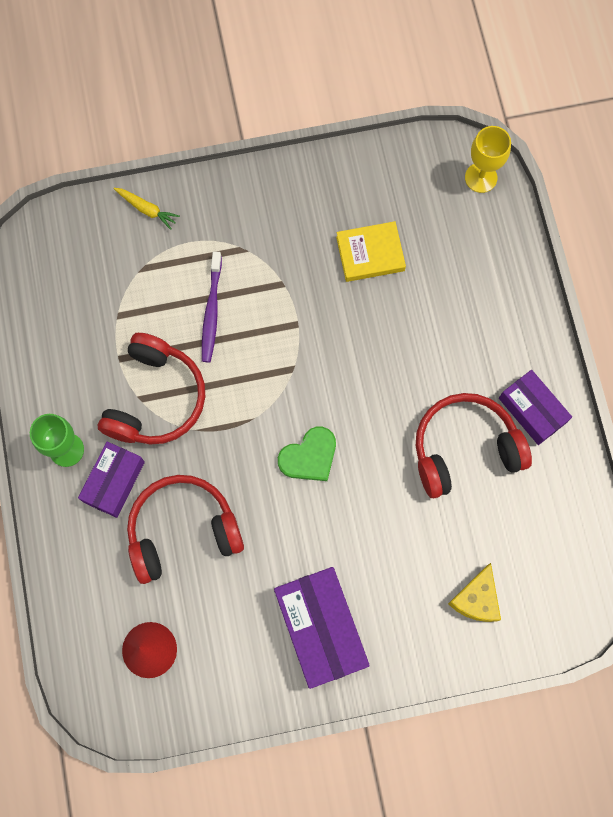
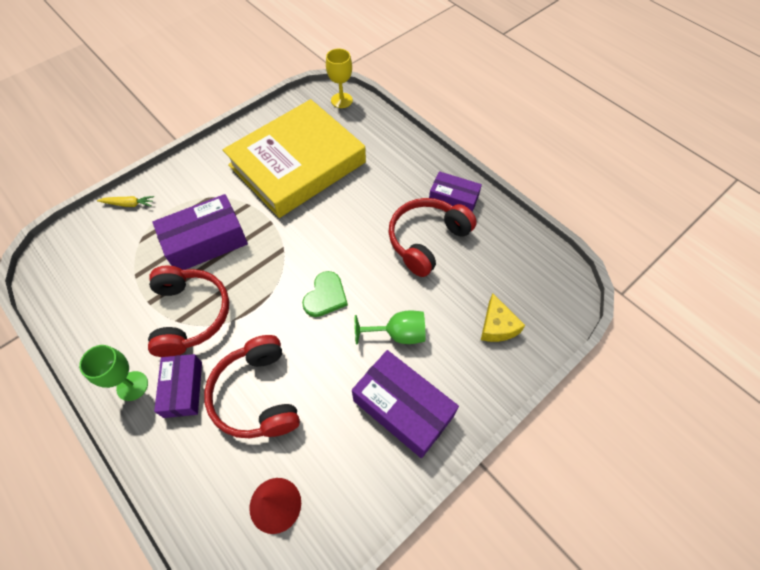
camera: 30 degrees left, 15 degrees down
red headphones [127,475,244,584] -> red headphones turned 60 degrees counterclockwise [204,335,300,438]
purple toothbrush [202,251,222,362] -> purple box [152,194,248,270]
yellow book [336,221,406,282] -> yellow book [223,99,366,218], size x2.49
none -> green goblet [354,310,425,345]

